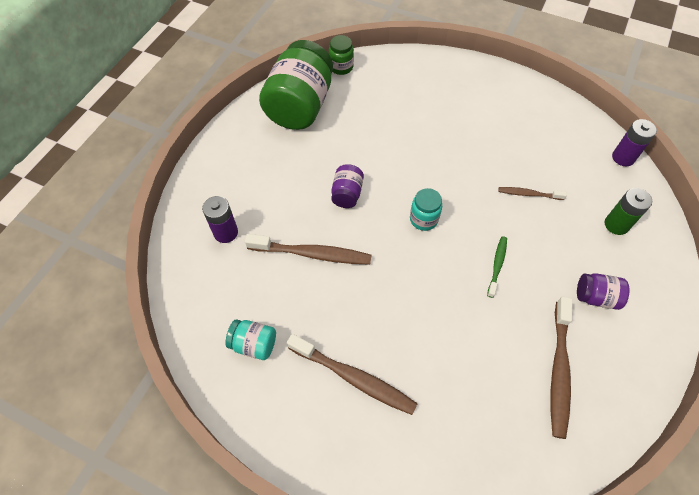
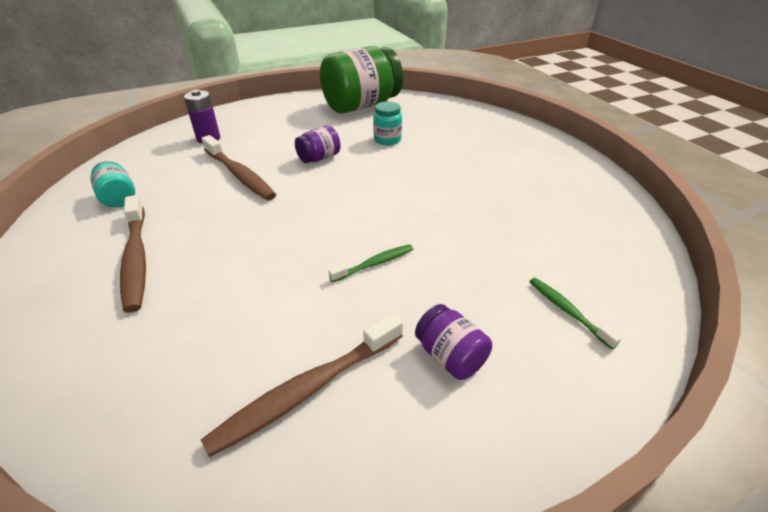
camera: 40 degrees right, 20 degrees down
green jar [329,35,354,75] -> none
turquoise jar [410,188,442,231] -> turquoise jar moved to [373,102,402,145]
brown toothbrush [499,187,567,200] -> none
green battery [605,188,652,235] -> green toothbrush [529,278,622,349]
purple battery [612,119,657,166] -> none

